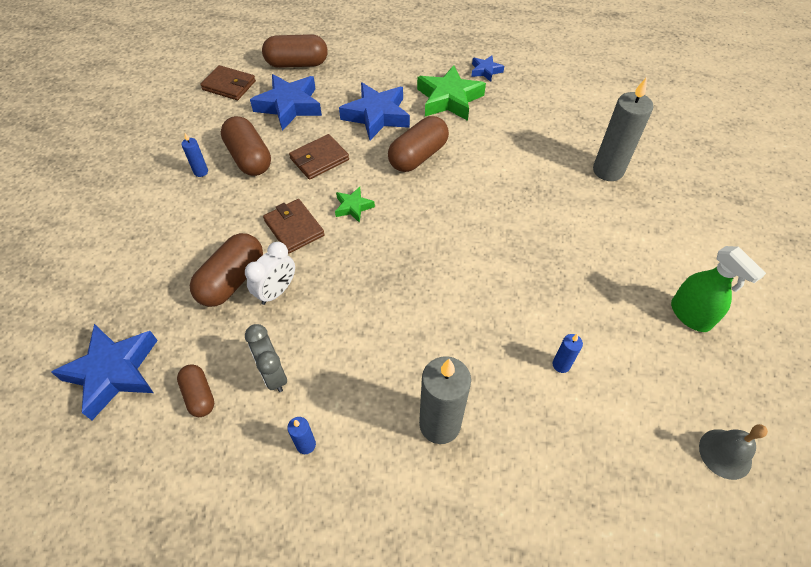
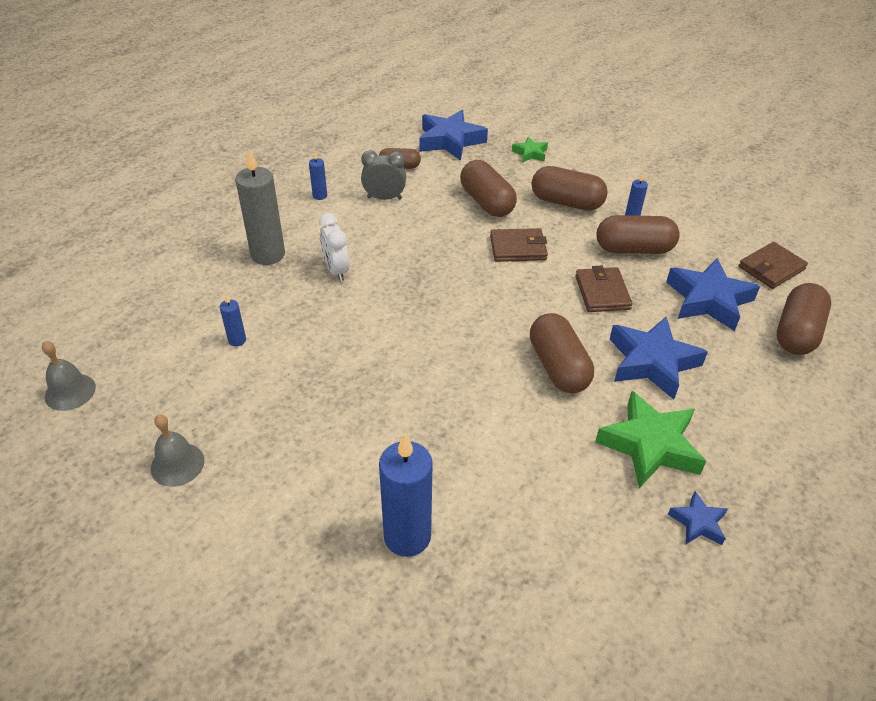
camera: 120 degrees right, 10 degrees down
white clock [245,242,295,305] -> white clock moved to [319,213,350,281]
green star [335,187,375,223] -> green star moved to [512,137,548,163]
grey candle [593,77,653,181] -> blue candle [379,434,433,557]
green spray bottle [671,246,766,332] -> grey bell [151,414,205,487]
none -> brown capsule [531,166,608,211]

